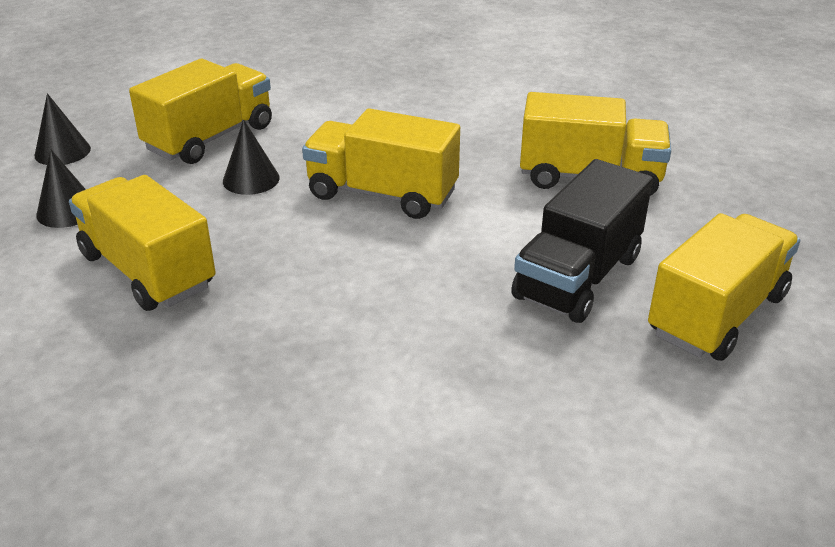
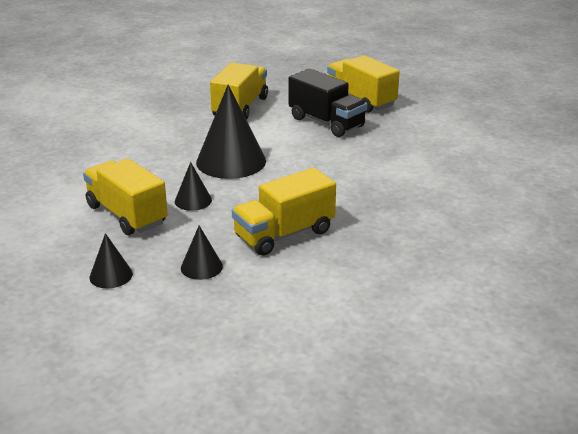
camera: 80 degrees left, 5 degrees down
yellow truck [302,108,460,219] -> black cone [196,85,266,179]

